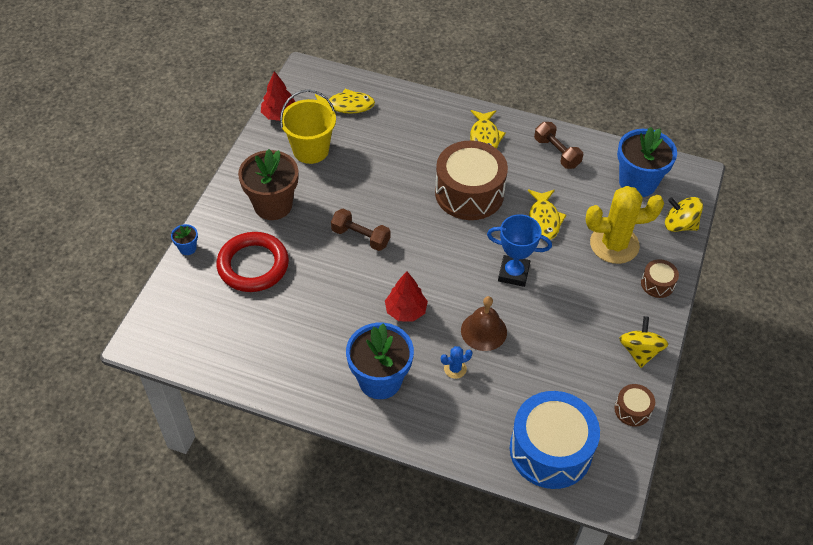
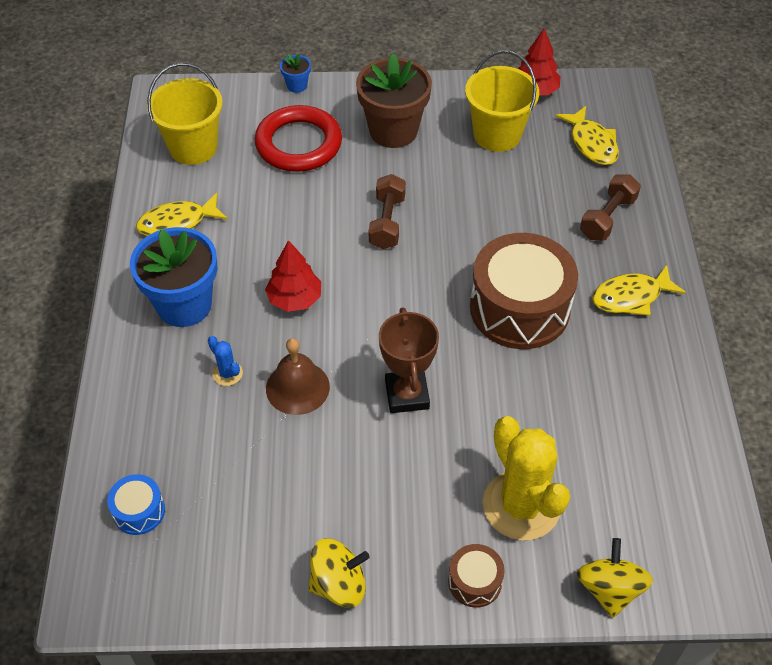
camera: 70 degrees right, 0 degrees up
blue trophy [487,214,552,287] -> brown trophy [379,307,439,413]
blue drum [510,391,600,489] -> blue drum [107,474,165,535], size x0.45
yellow fish [528,190,566,240] -> yellow fish moved to [136,193,228,236]
brown dumbbell [534,122,583,169] -> brown dumbbell moved to [580,174,641,241]
brown drum [614,384,655,426] -> none
blue flower pot [617,127,677,197] -> none
none -> yellow bucket [147,63,223,165]

